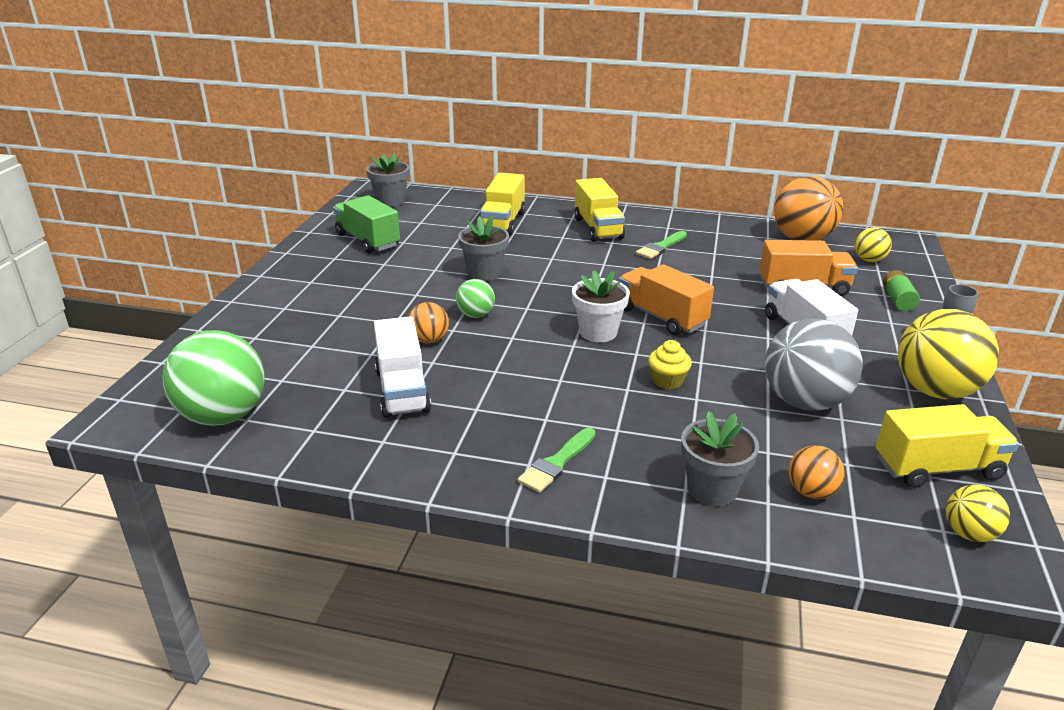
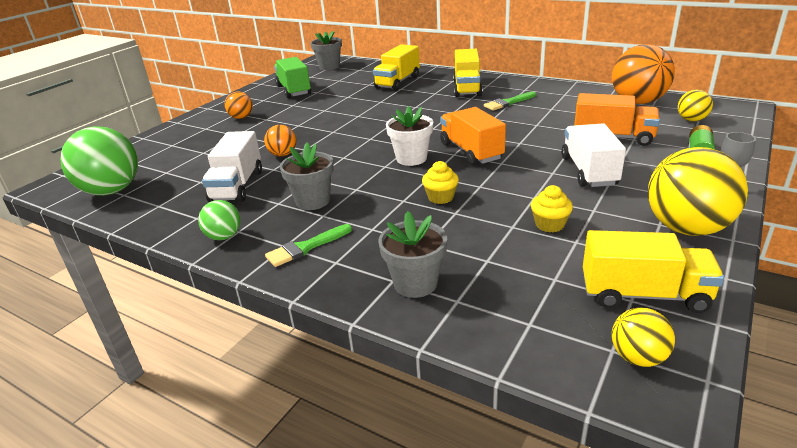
camera: 20 degrees right, 0 degrees up
green ball [456,279,495,318] -> green ball moved to [198,200,241,240]
grey flower pot [458,216,509,281] -> grey flower pot moved to [280,143,334,210]
grey ball [765,318,863,411] -> yellow cupcake [531,185,573,233]
orange ball [789,445,845,499] -> orange ball moved to [225,91,253,119]

